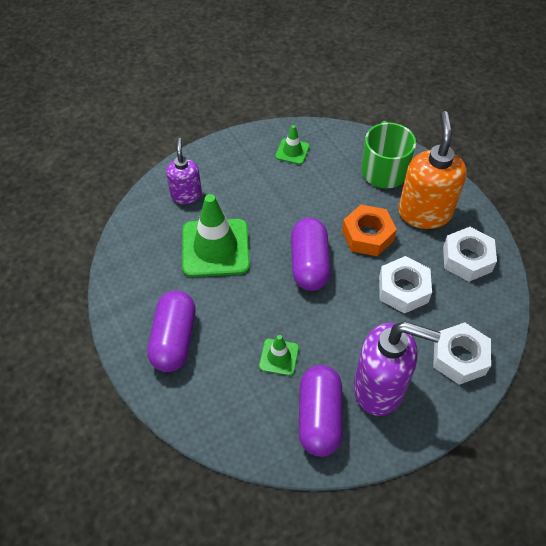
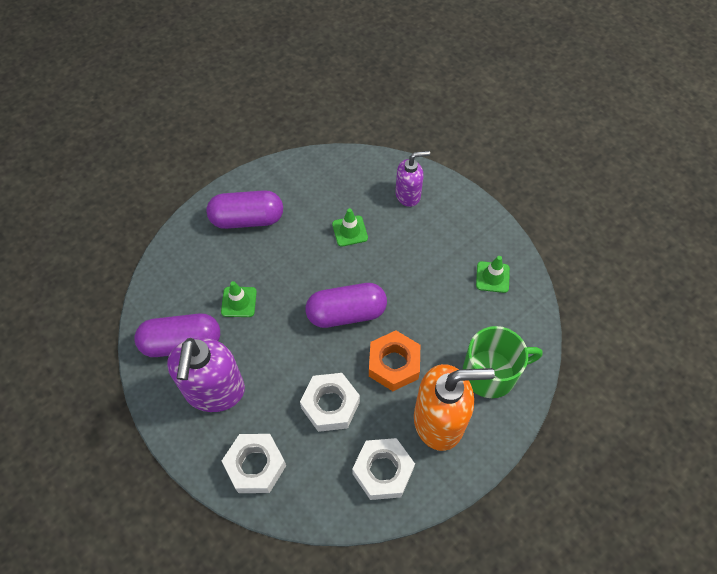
camera: 80 degrees right, 5 degrees up
green traffic cone [182,194,250,277] -> green traffic cone [332,208,368,247], size x0.49

